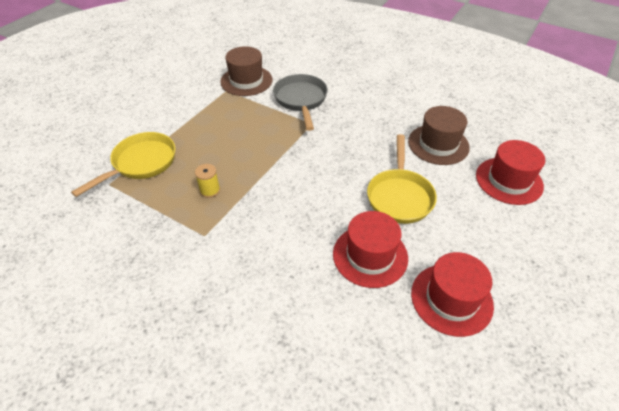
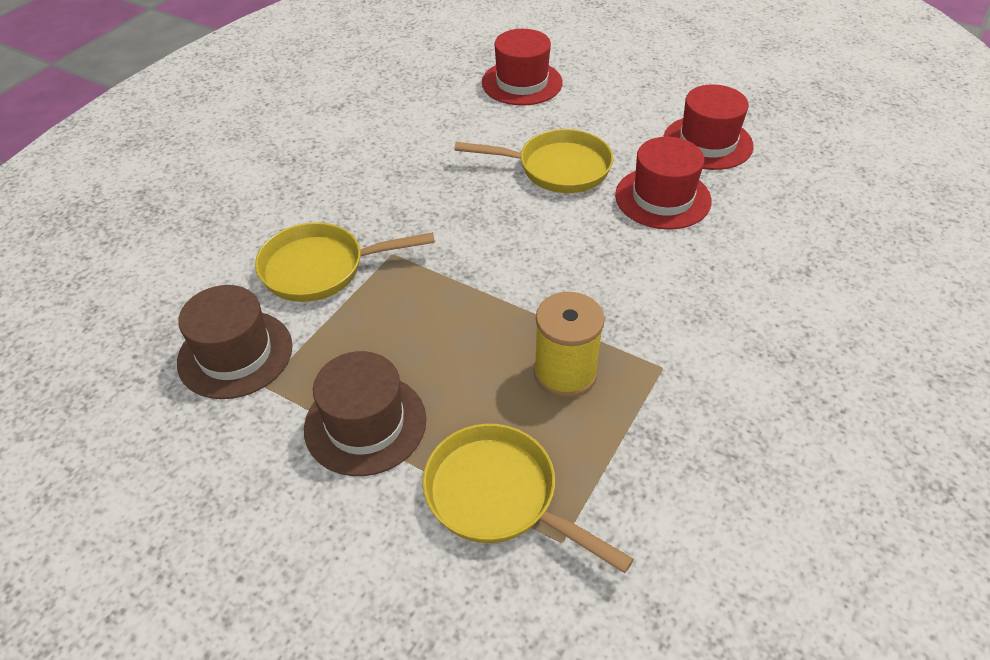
camera: 90 degrees left, 0 degrees up
yellow spool [195,164,220,198] -> yellow spool [534,292,605,398], size x1.77
grey pan [273,74,328,131] -> yellow pan [255,222,435,302]
brown hat [408,106,470,165] -> brown hat moved to [304,351,426,476]

